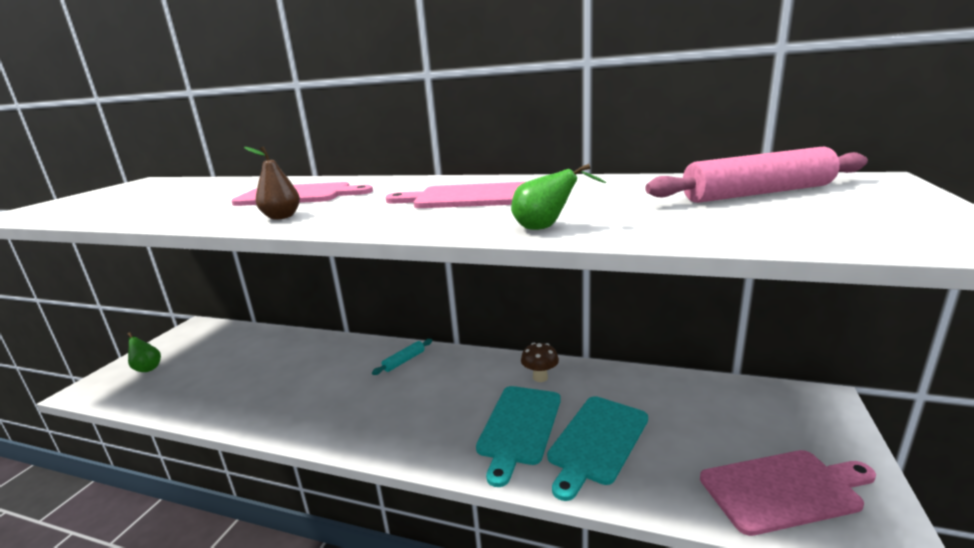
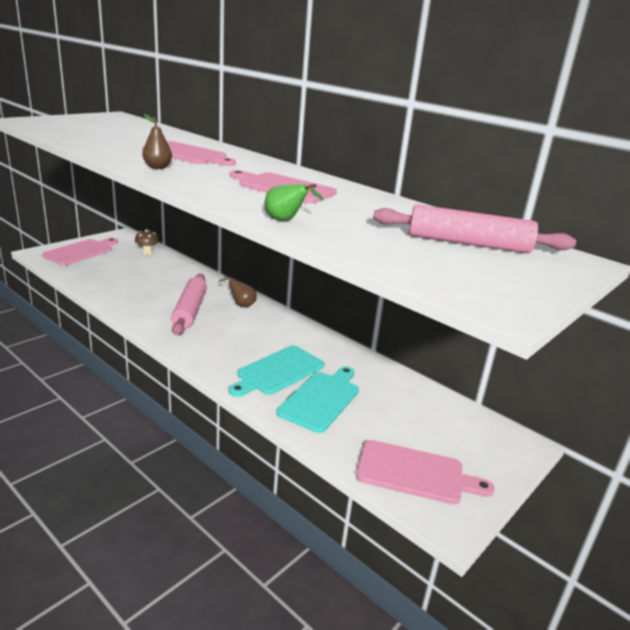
camera: 20 degrees right, 5 degrees up
green pear [128,332,161,372] -> pink cutting board [42,238,118,265]
turquoise rolling pin [372,339,432,375] -> brown pear [219,275,257,308]
brown mushroom [521,343,559,382] -> brown mushroom moved to [135,230,159,255]
turquoise cutting board [547,396,648,501] -> turquoise cutting board turned 150 degrees clockwise [276,366,359,433]
none -> pink rolling pin [171,274,207,336]

